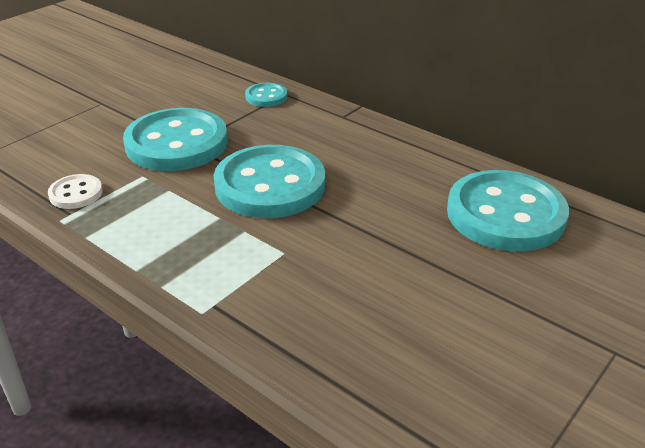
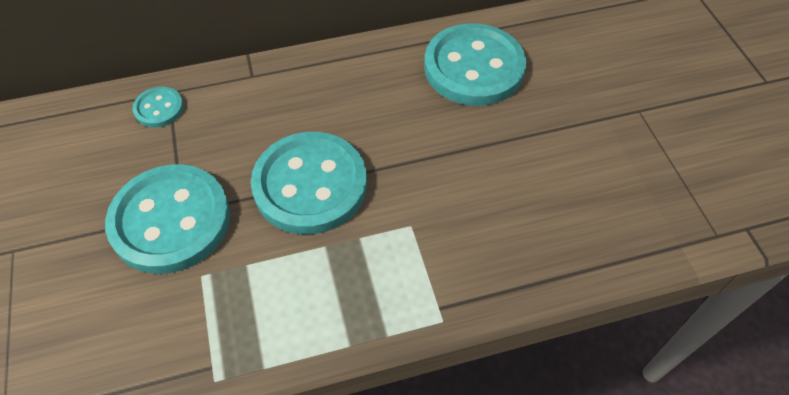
camera: 55 degrees left, 20 degrees up
white button [48,174,103,209] -> none

